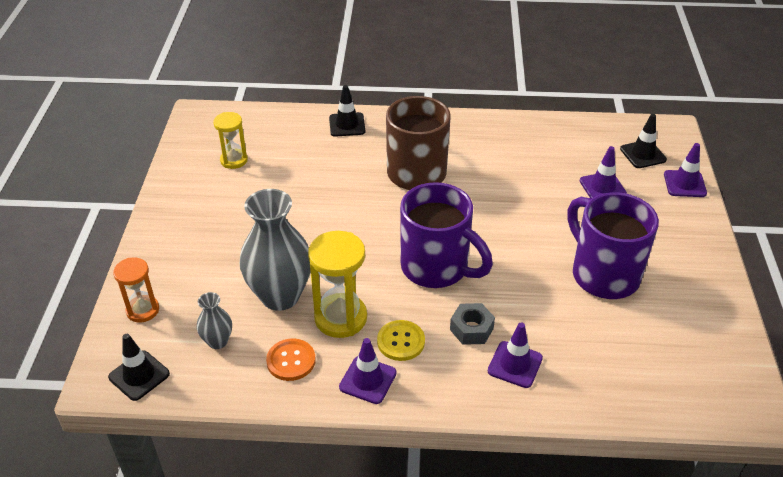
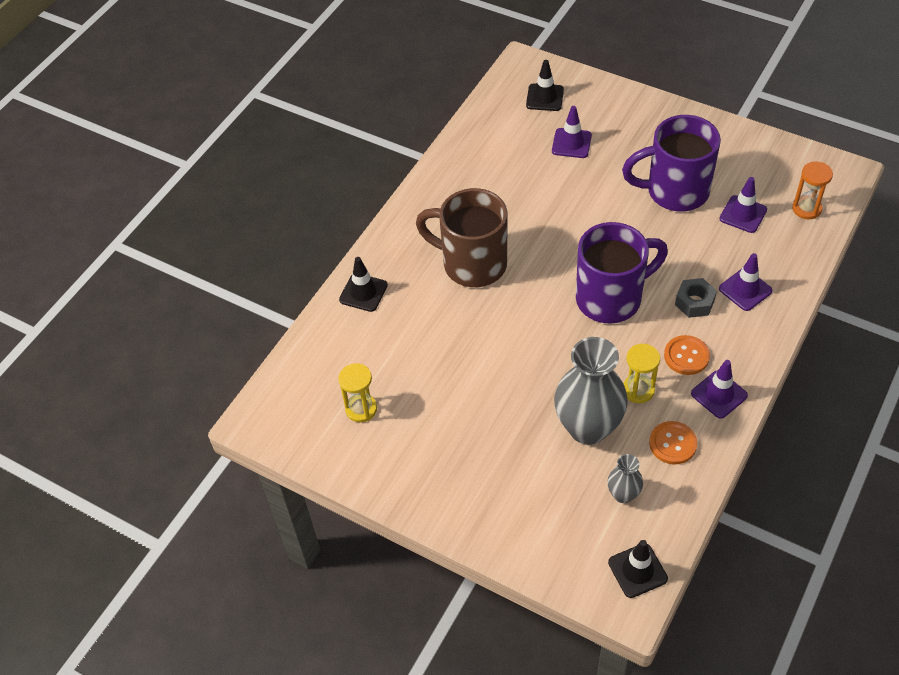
camera: 60 degrees left, 10 degrees up
orange hourglass [113,258,159,322] -> orange hourglass moved to [792,161,833,219]
yellow hourglass [308,231,367,338] -> yellow hourglass [623,344,660,403], size x0.62
yellow button [377,320,425,361] -> orange button [664,335,710,375]
purple traffic cone [664,143,707,197] -> purple traffic cone moved to [719,177,767,233]

